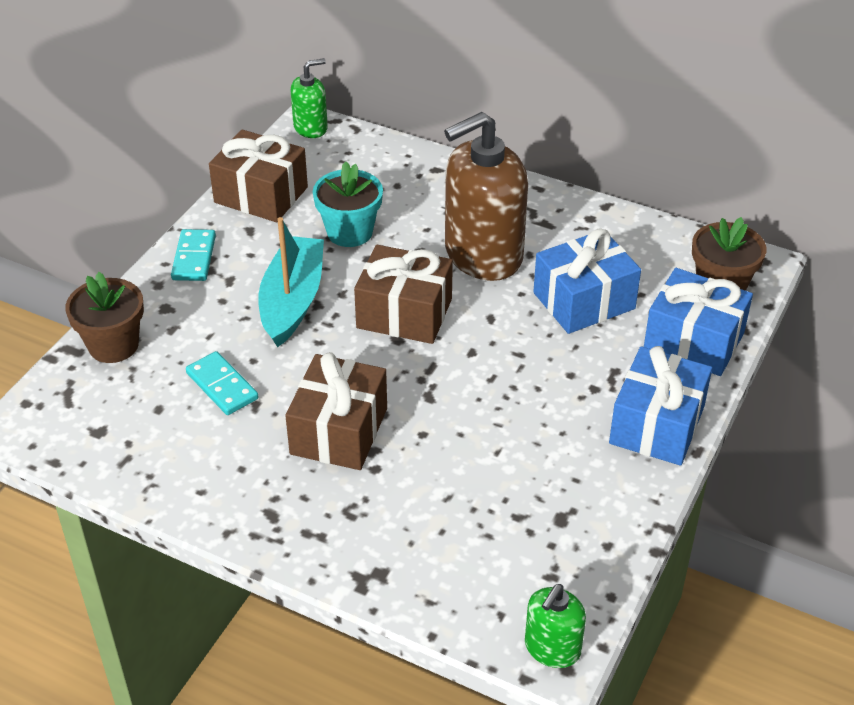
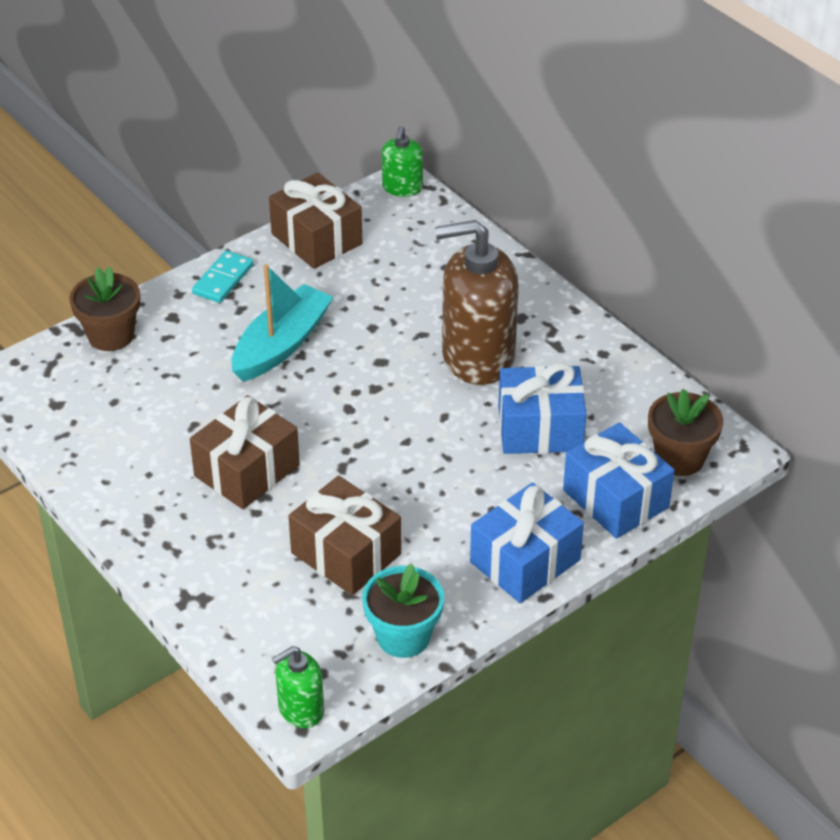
camera: 25 degrees right, 0 degrees up
turquoise domino [186,351,259,415] -> none
green soap dispenser [291,58,328,138] -> green soap dispenser turned 105 degrees clockwise [382,126,423,197]
turquoise flower pot [313,161,383,247] -> turquoise flower pot moved to [362,563,444,658]
brown gift [354,245,453,344] -> brown gift moved to [288,476,401,595]

